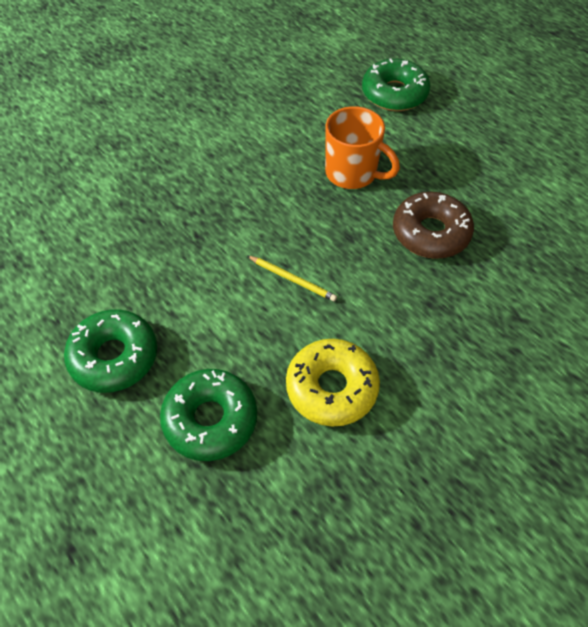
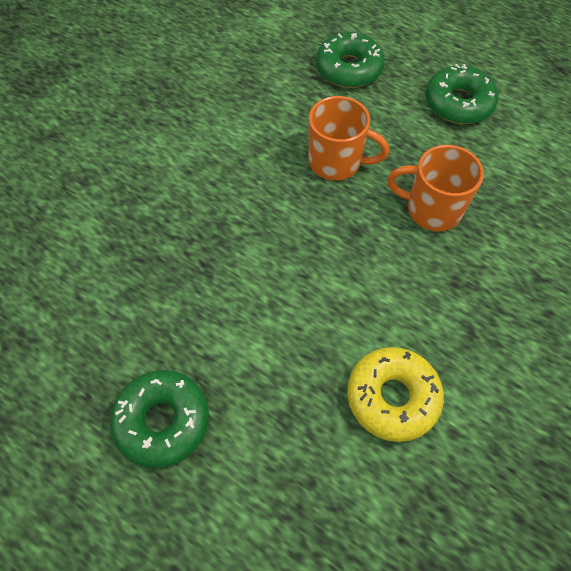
camera: 15 degrees left, 5 degrees up
green donut [160,369,257,461] -> green donut moved to [425,64,499,124]
yellow pencil [248,256,337,301] -> none
brown donut [393,192,474,259] -> orange mug [387,145,484,231]

